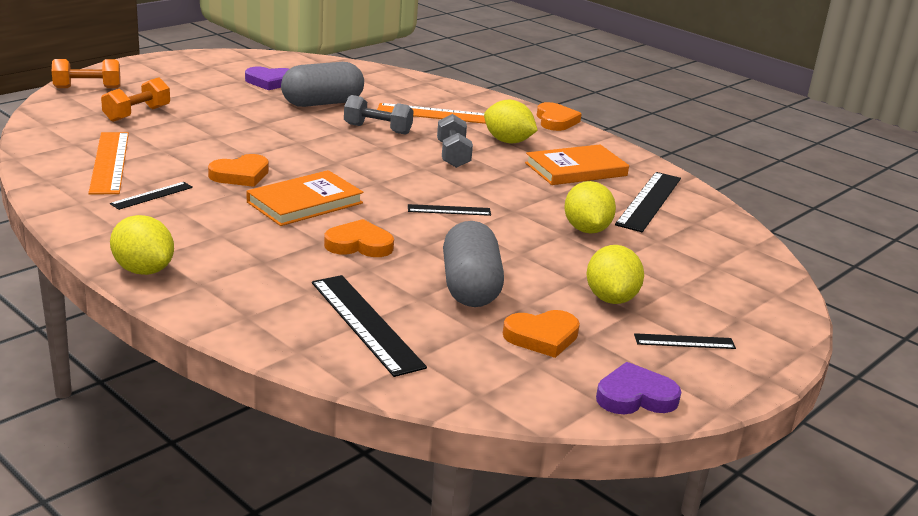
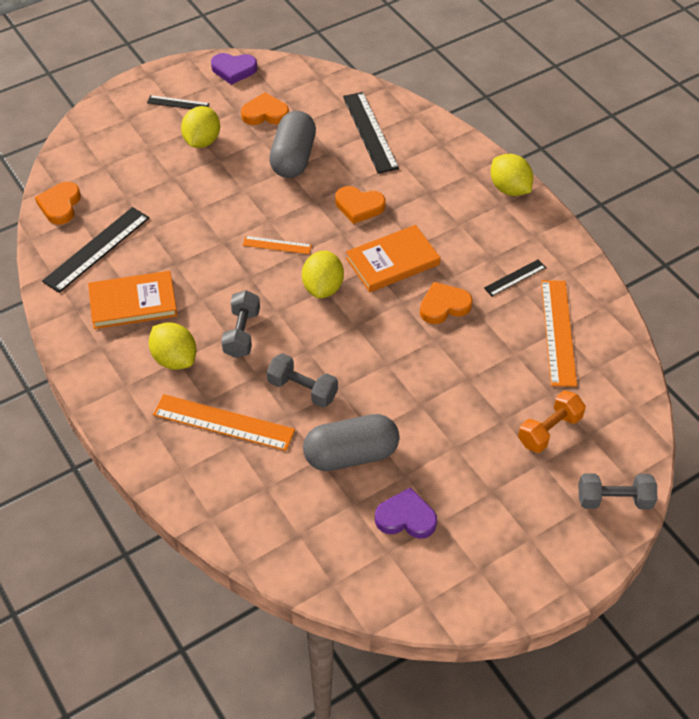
camera: 165 degrees left, 25 degrees up
orange dumbbell [52,59,120,88] -> grey dumbbell [579,473,657,509]
black ruler [408,204,491,216] -> orange ruler [243,236,312,254]
orange heart [537,102,582,131] -> orange heart moved to [35,182,81,225]
yellow lemon [564,181,616,234] -> yellow lemon moved to [302,251,344,298]

